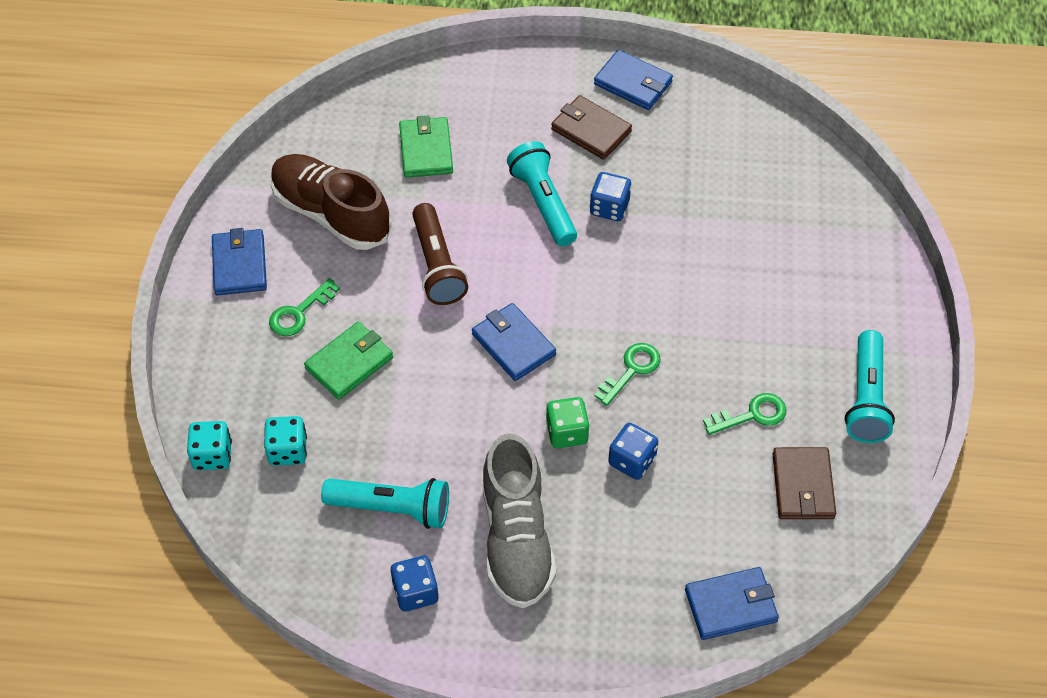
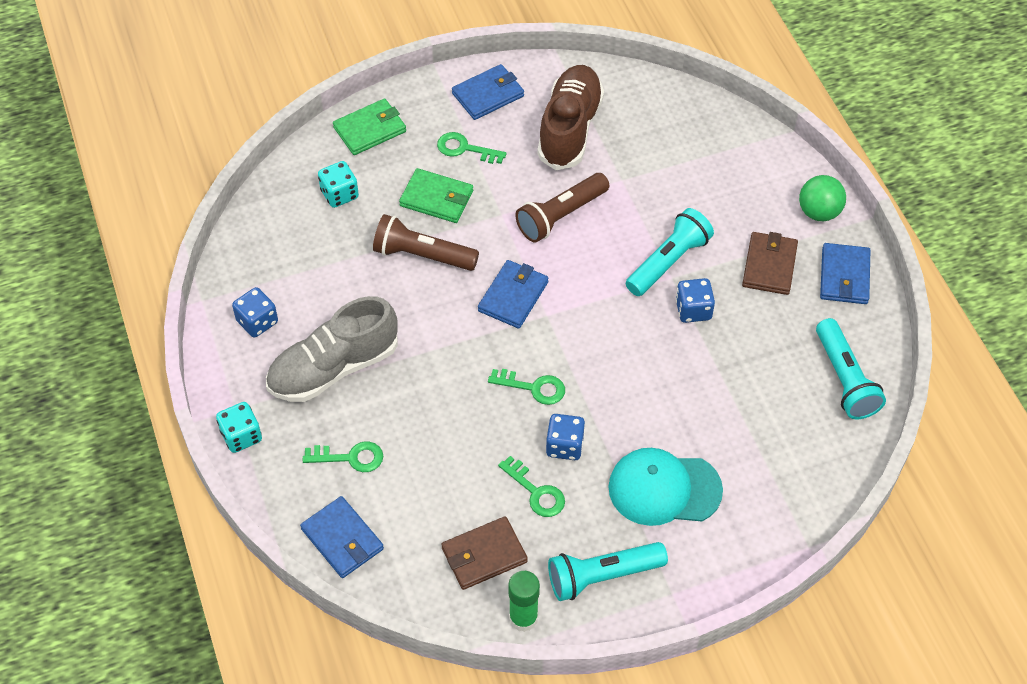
camera: 65 degrees right, 0 degrees up
turquoise dice [187,421,232,470] -> turquoise dice moved to [216,402,262,453]
turquoise flashlight [321,478,449,529] -> turquoise flashlight moved to [816,318,886,419]
green wallet [399,116,453,178] -> green wallet moved to [333,98,406,155]
green dice [546,397,590,448] -> none
blue dice [608,423,658,480] -> blue dice moved to [546,414,585,460]
none -> green key [303,441,383,472]
none -> brown flashlight [373,214,479,271]
none -> green glue stick [508,571,540,632]
none -> turquoise cap [608,448,723,526]
none -> green ball [799,175,846,221]

